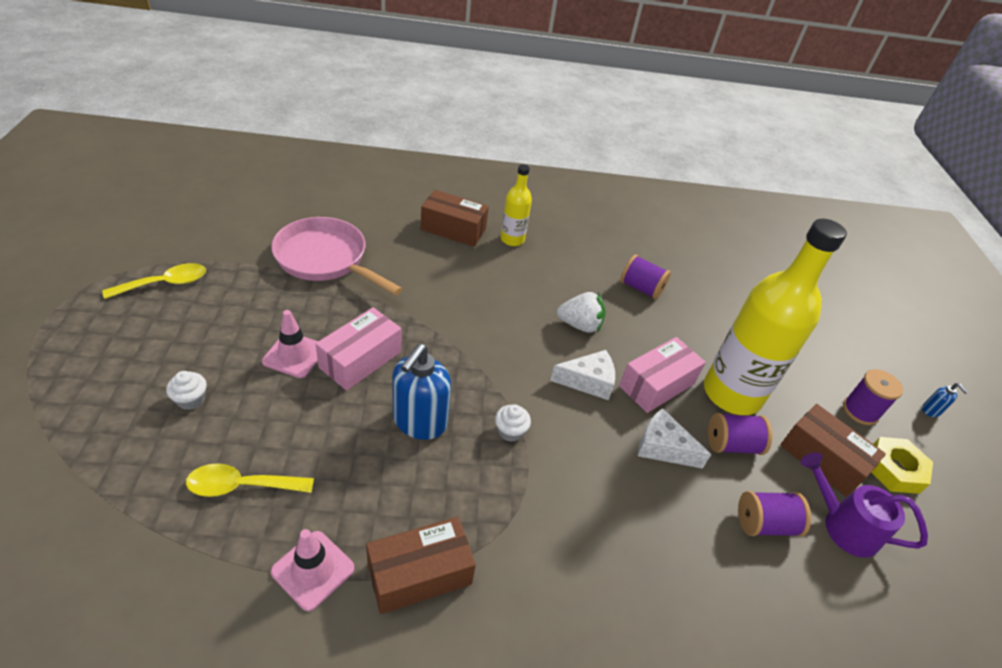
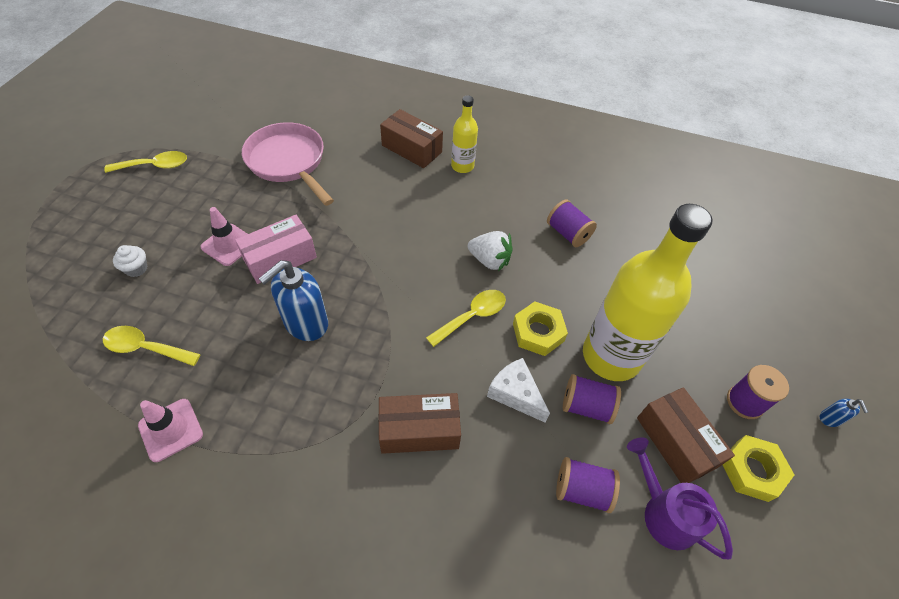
camera: 20 degrees right, 10 degrees up
brown box [366,517,476,614] -> brown box moved to [378,393,461,454]
white cupcake [495,404,531,442] -> none
white cheese [550,350,615,400] -> yellow spoon [426,290,506,347]
pink box [619,337,706,413] -> yellow nut [513,302,568,356]

